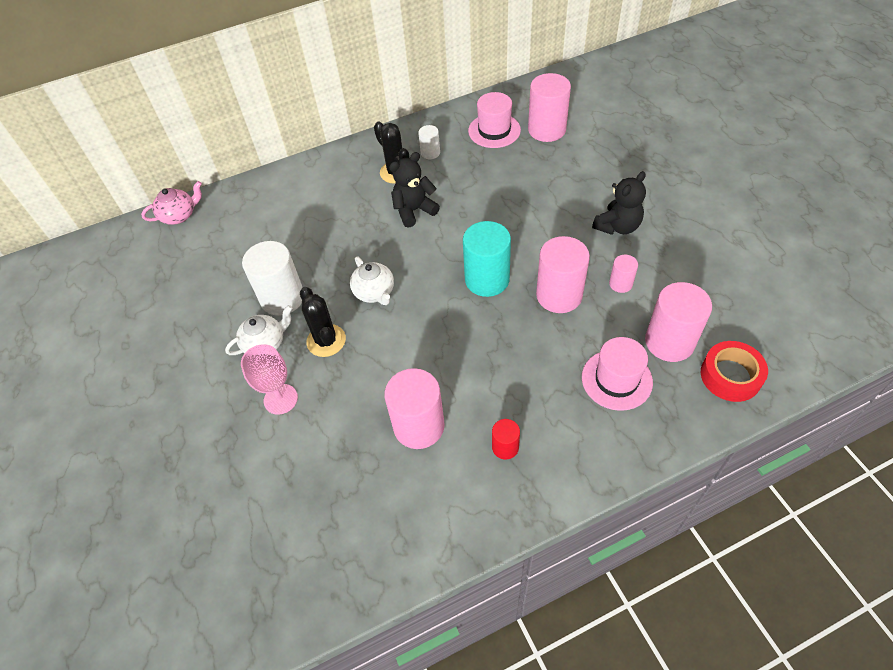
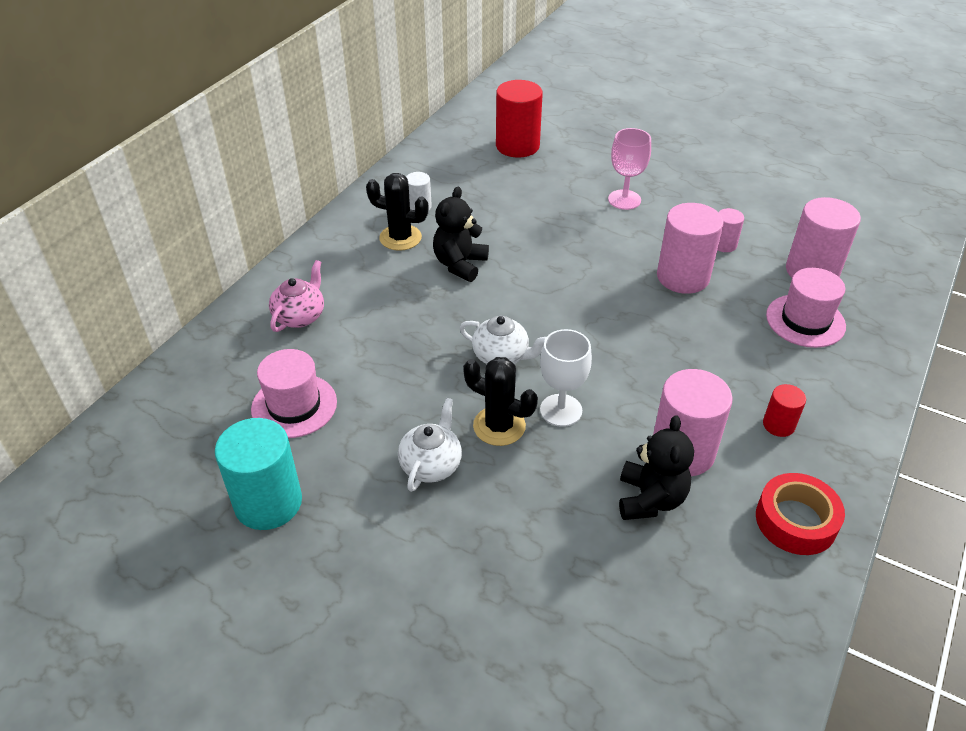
camera: 40 degrees left, 10 degrees down
pink teapot [141,181,202,225] -> pink teapot moved to [269,260,324,332]
pink goblet [241,344,298,415] -> pink goblet moved to [608,128,651,210]
white cylinder [242,241,303,316] -> none
turquoise cylinder [463,221,511,297] -> turquoise cylinder moved to [215,418,302,530]
pink hat [468,92,521,148] -> pink hat moved to [251,349,337,438]
pink cylinder [528,73,571,142] -> red cylinder [496,80,543,157]
black teddy bear [592,171,646,235] -> black teddy bear moved to [619,415,694,520]
red tape [701,341,768,402] -> red tape moved to [756,473,845,555]
none -> white goblet [540,329,592,427]

